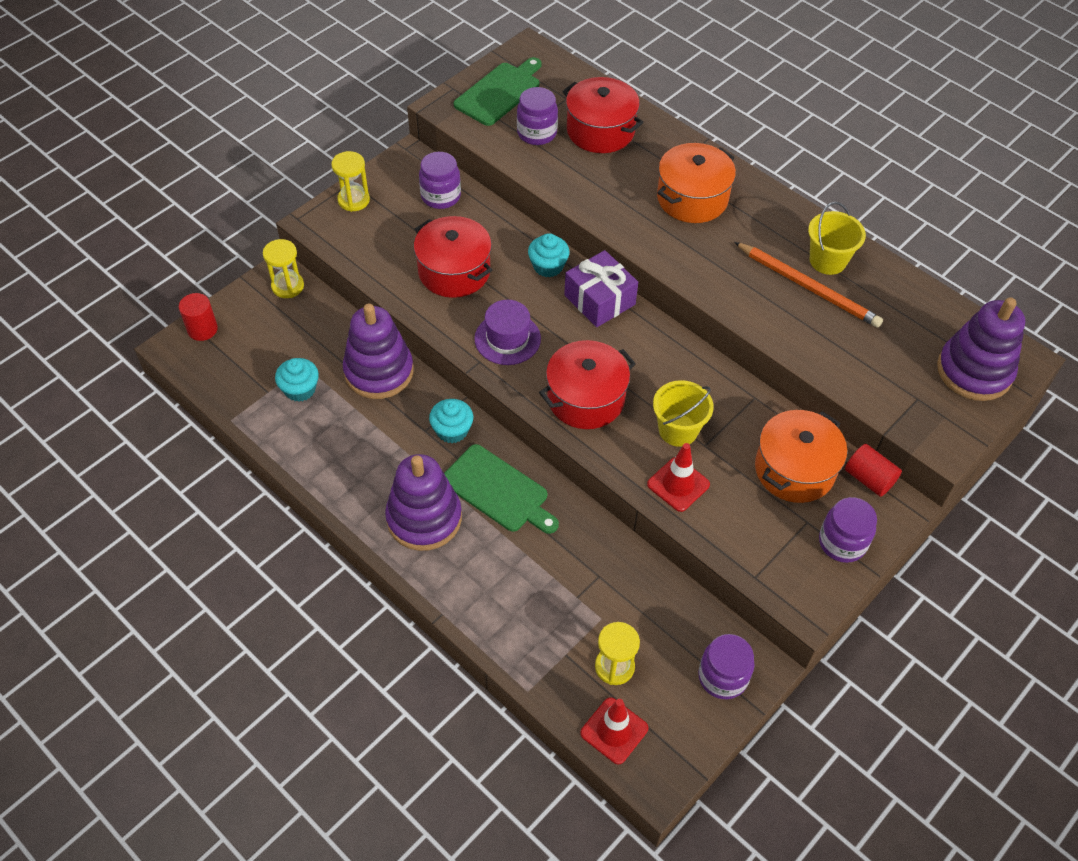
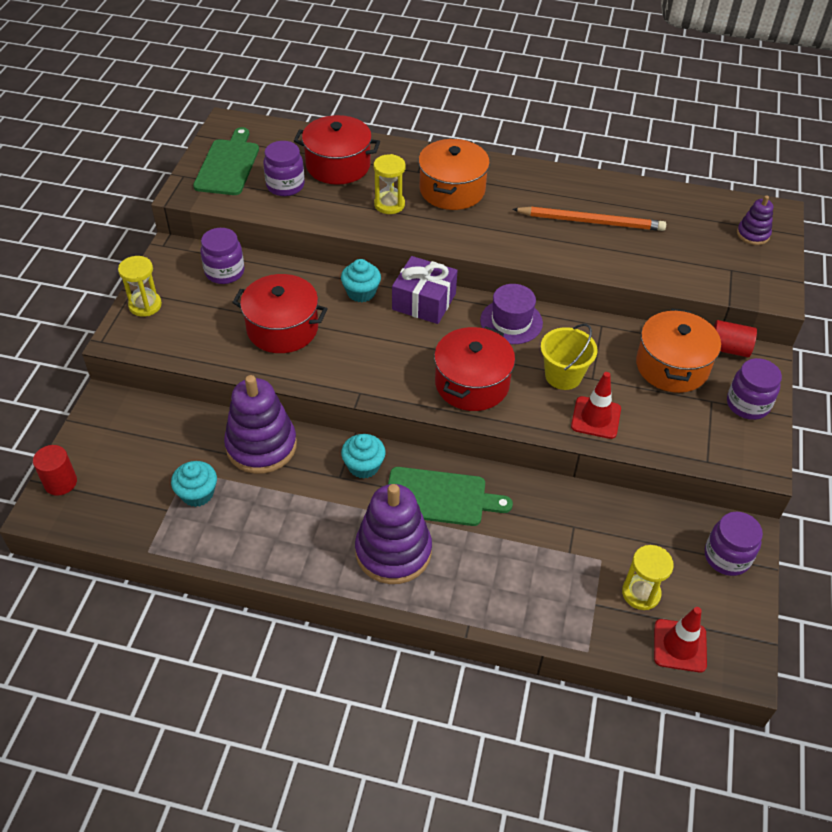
camera: 30 degrees left, 5 degrees down
yellow hourglass [263,239,304,298] -> yellow hourglass moved to [374,154,406,214]
purple hat [474,300,541,365] -> purple hat moved to [480,284,543,344]
yellow bucket [808,202,866,275] -> none
purple stacking toy [937,297,1025,401] -> purple stacking toy [737,195,773,245], size x0.51

